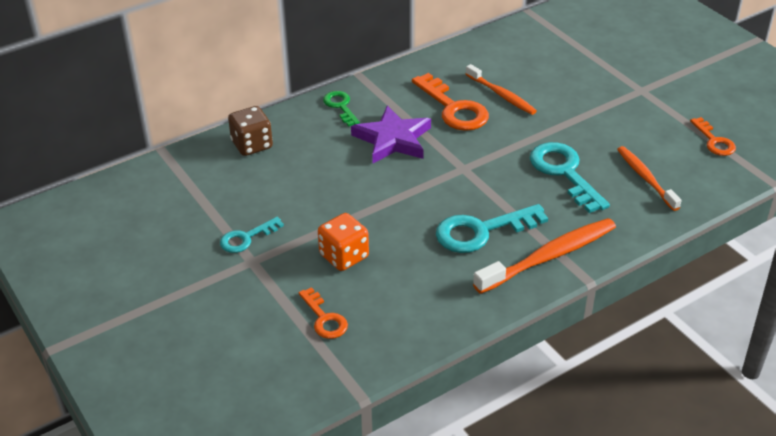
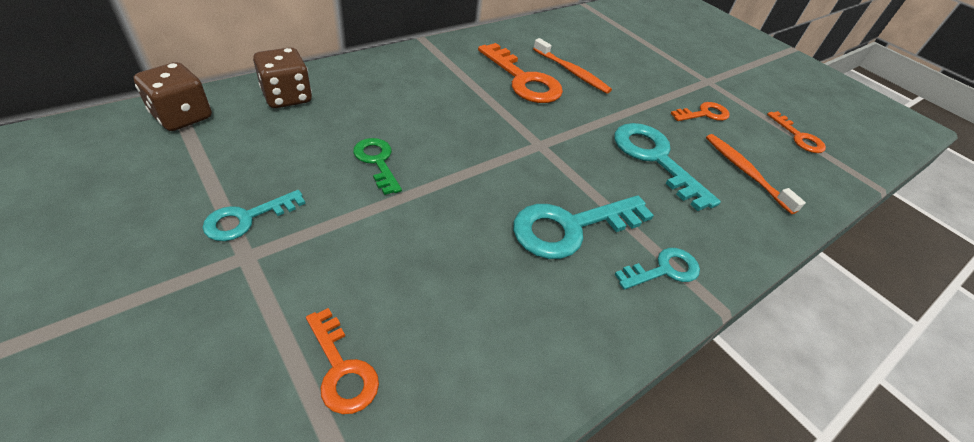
camera: 10 degrees left, 5 degrees up
orange dice [318,213,369,271] -> none
green key [323,91,360,127] -> green key moved to [353,138,402,195]
purple star [351,105,431,163] -> none
orange toothbrush [473,218,616,294] -> turquoise key [615,248,700,290]
none -> brown dice [133,62,212,131]
none -> orange key [670,102,730,121]

